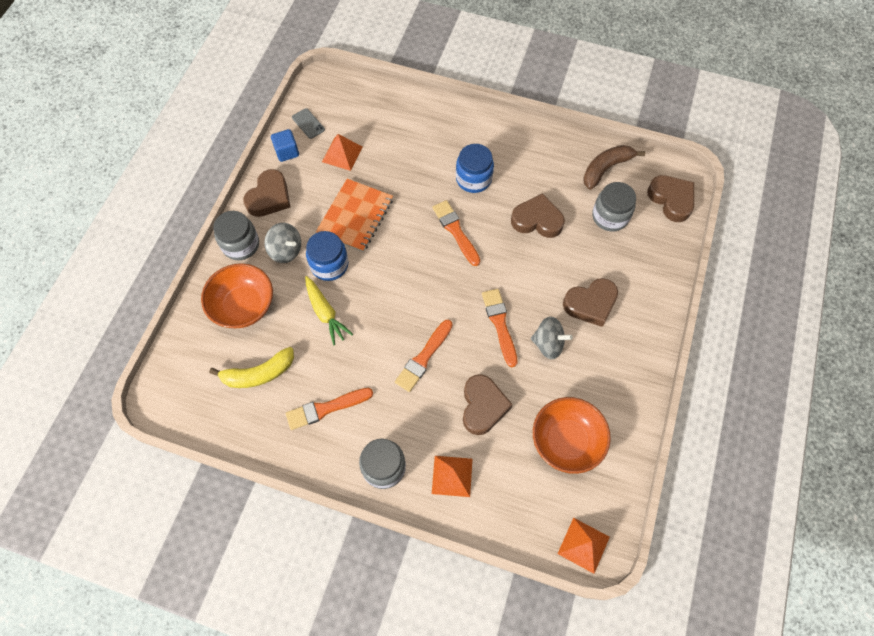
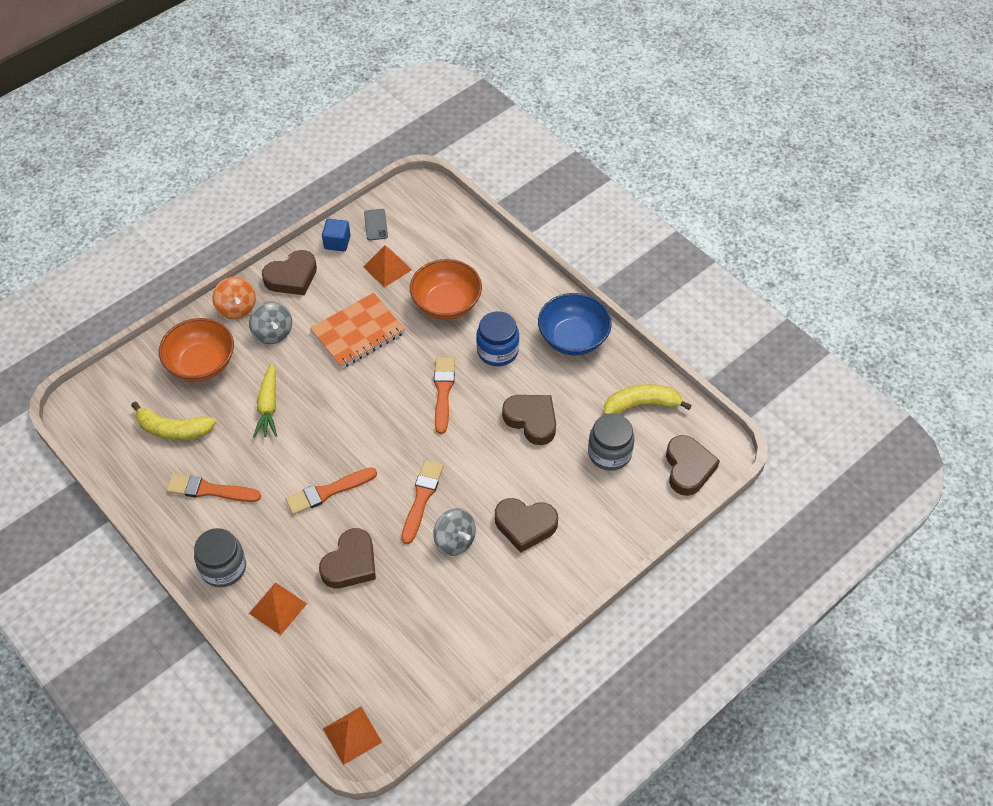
camera: 30 degrees right, 10 degrees down
grey jar [213,211,259,260] -> orange spinning top [212,277,256,319]
blue jar [306,231,349,281] -> none
orange bowl [533,397,611,474] -> orange bowl moved to [410,259,482,320]
brown banana [583,145,645,190] -> yellow banana [604,384,692,415]
none -> blue bowl [538,293,612,355]

